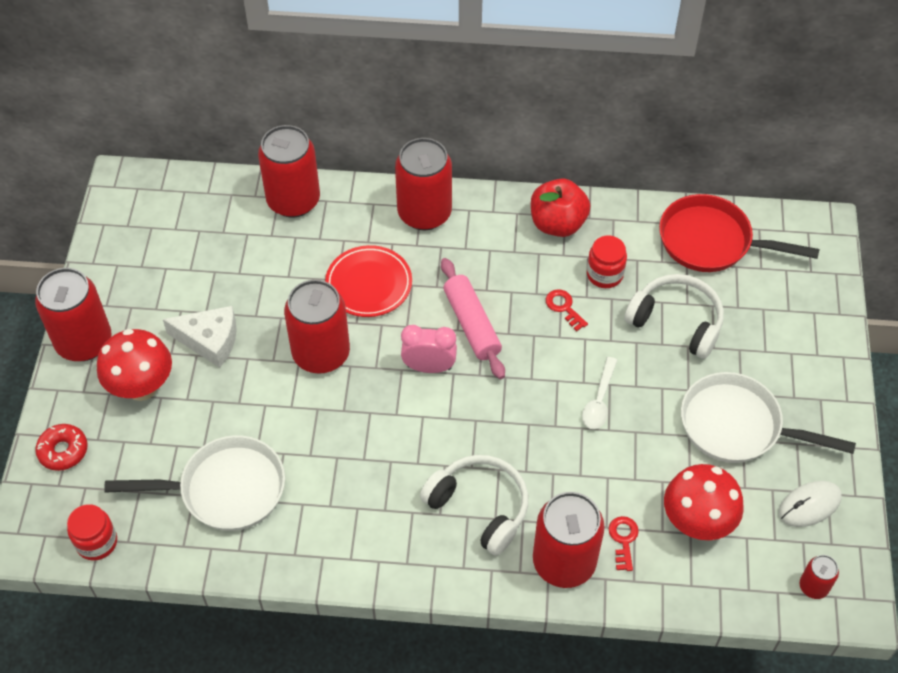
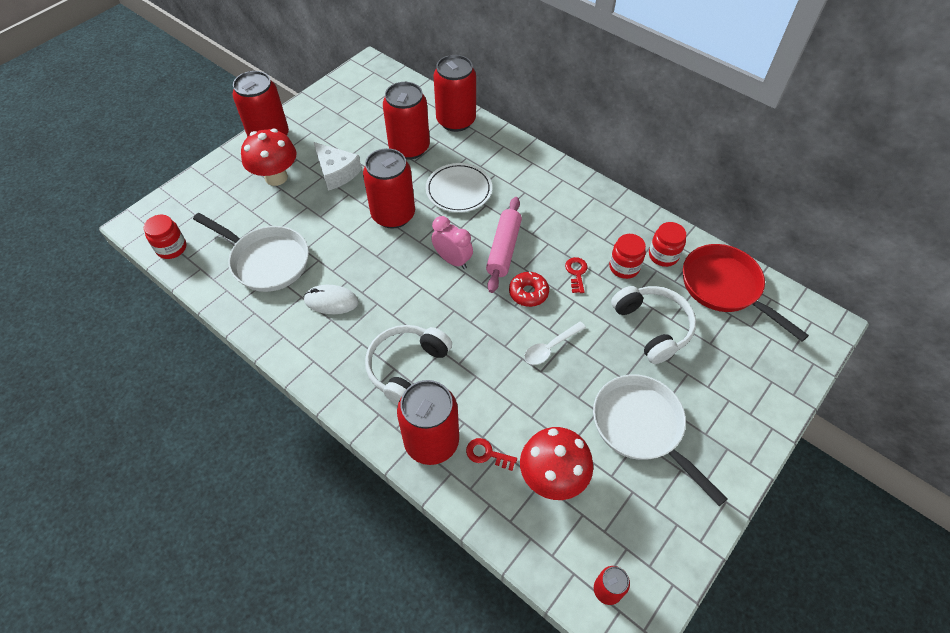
camera: 35 degrees right, 0 degrees up
red donut [35,424,88,471] -> red donut moved to [509,272,549,307]
red plate [325,245,412,317] -> white plate [426,163,492,213]
red can [395,138,452,230] -> red can moved to [383,82,430,160]
white headphones [420,455,528,556] -> white headphones turned 135 degrees counterclockwise [365,325,452,406]
red apple [531,178,590,237] -> none
red key [609,516,639,571] -> red key turned 105 degrees counterclockwise [466,438,517,471]
white mouse [779,481,842,527] -> white mouse moved to [303,285,358,314]
none -> red jar [649,222,686,267]

